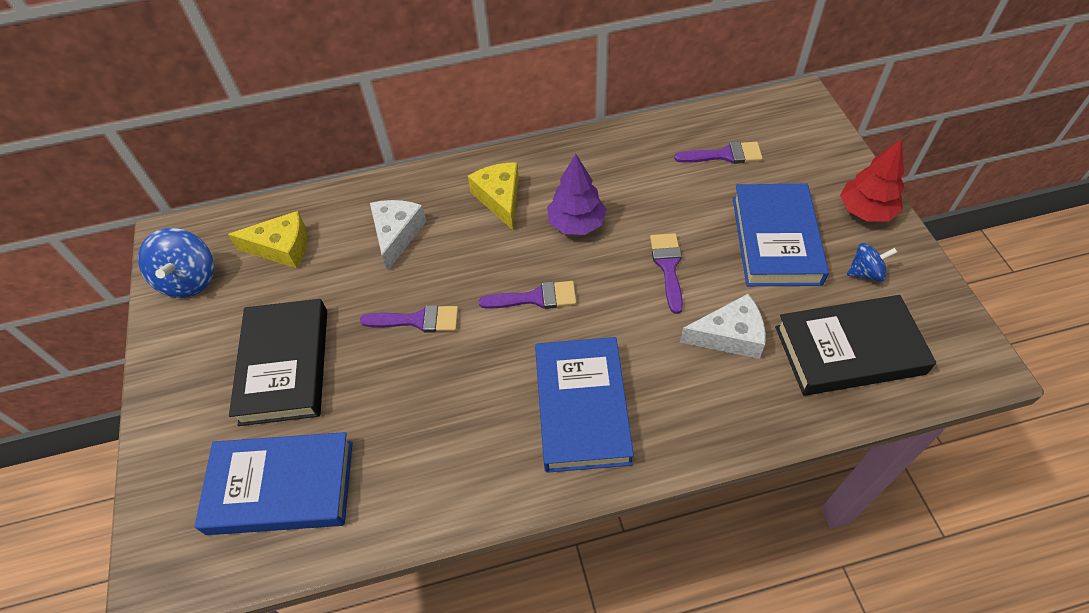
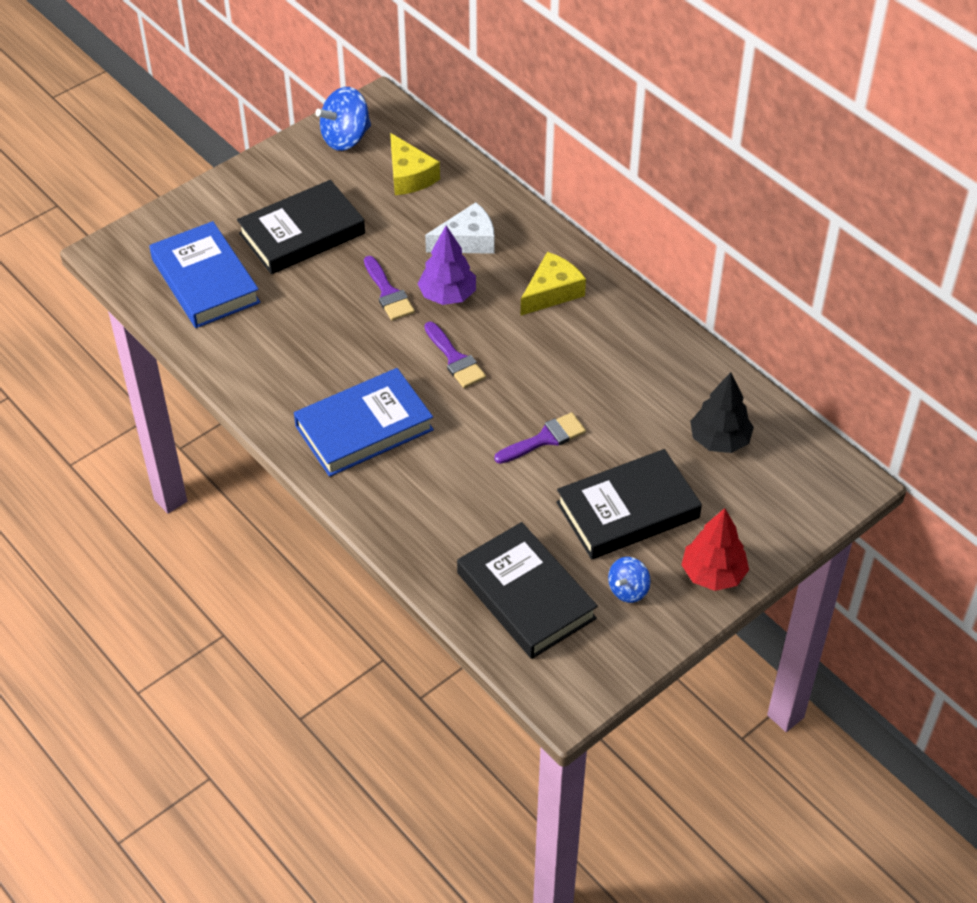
camera: 60 degrees right, 5 degrees down
purple tree [547,154,607,235] -> purple tree moved to [417,225,476,305]
purple brush [674,141,763,164] -> black tree [690,372,754,453]
white cheese [680,294,766,359] -> none
blue book [733,184,829,286] -> black book [556,449,702,559]
blue spinning top [847,243,897,282] -> blue spinning top turned 75 degrees clockwise [608,557,651,603]

